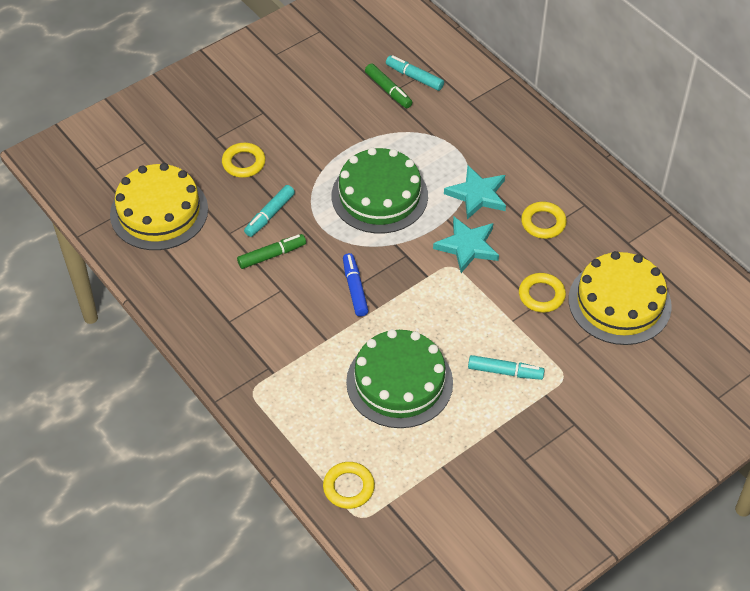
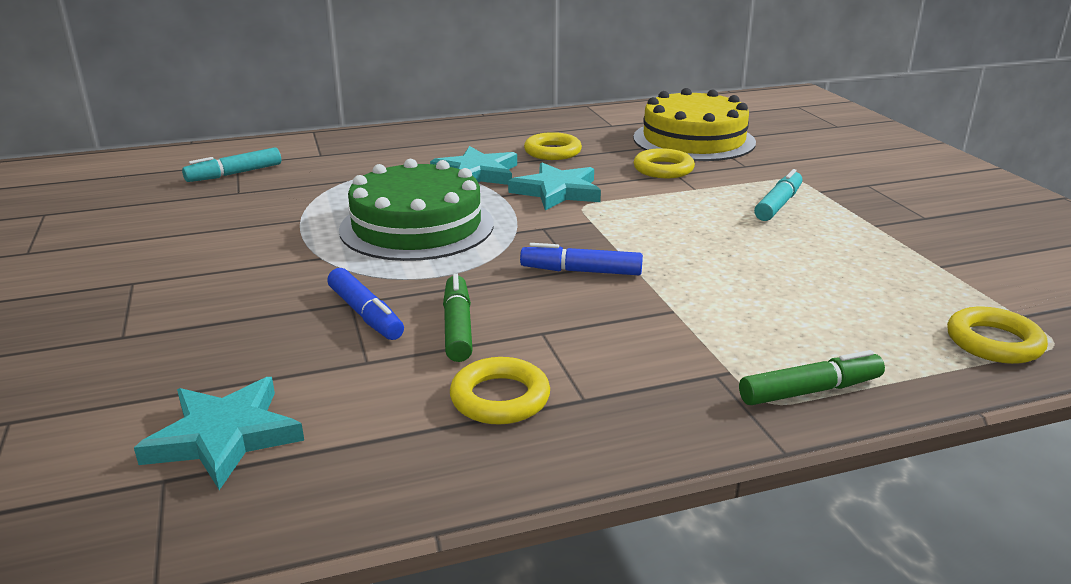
camera: 70 degrees left, 25 degrees down
yellow cake [110,163,208,250] -> turquoise star [134,377,304,490]
yellow ring [222,143,266,178] -> yellow ring moved to [450,357,550,425]
turquoise marker [244,185,295,237] -> blue marker [327,268,404,340]
green cake [346,329,453,428] -> none
green marker [365,63,413,108] -> green marker moved to [739,350,885,405]

